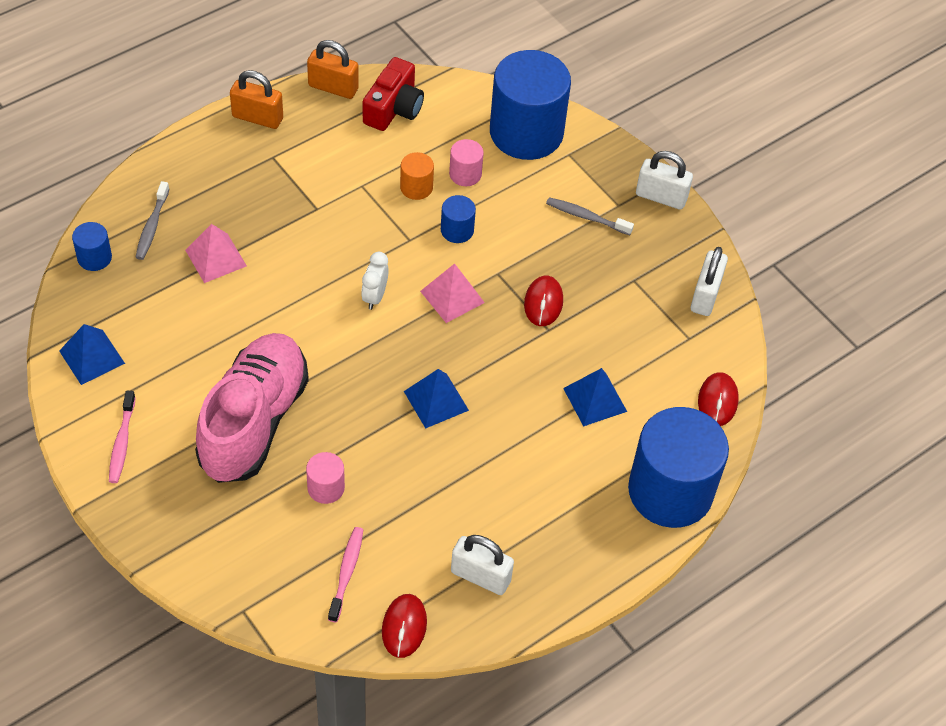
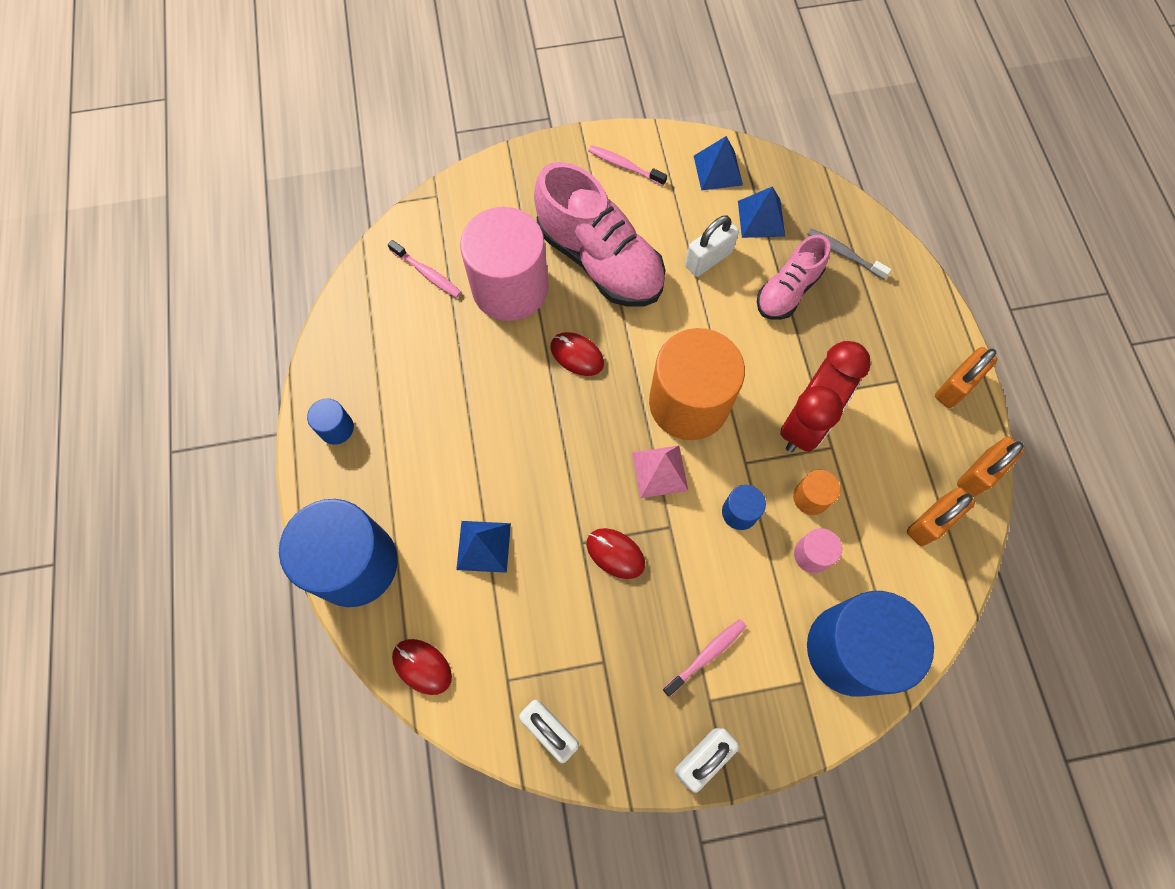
camera: 120 degrees right, 15 degrees up
blue cylinder [72,222,112,271] -> blue cylinder moved to [307,399,354,445]
pink pyramid [185,224,247,283] -> pink shoe [757,235,830,320]
pink cylinder [306,452,345,504] -> pink cylinder [460,207,548,321], size x2.33
white clock [361,252,389,310] -> orange cylinder [649,328,745,440]
red camera [363,57,424,131] -> orange padlock [907,487,975,546]
red mouse [382,594,427,658] -> red mouse moved to [550,332,604,376]
blue pyramid [404,369,469,429] -> blue pyramid moved to [738,186,785,238]
white padlock [451,535,514,595] -> white padlock moved to [685,215,739,277]
grey toothbrush [546,197,634,235] -> pink toothbrush [663,619,746,697]
none -> red clock [780,341,870,453]

